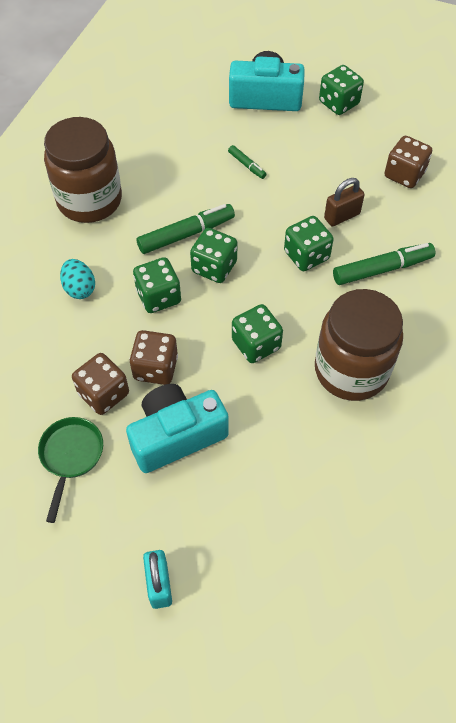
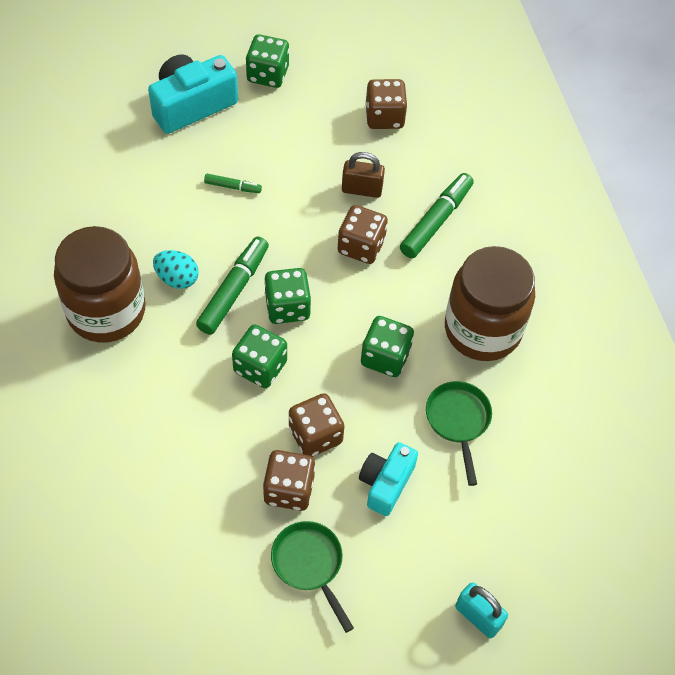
camera: 40 degrees left, 0 degrees up
turquoise egg [60,259,95,299] -> turquoise egg moved to [153,250,199,289]
turquoise camera [126,384,229,473] -> turquoise camera [359,442,418,516], size x0.65
green dice [284,216,334,271] -> brown dice [338,205,388,264]
brown padlock [324,178,365,227] -> brown padlock turned 75 degrees clockwise [342,152,385,198]
none -> green pan [426,381,492,486]

